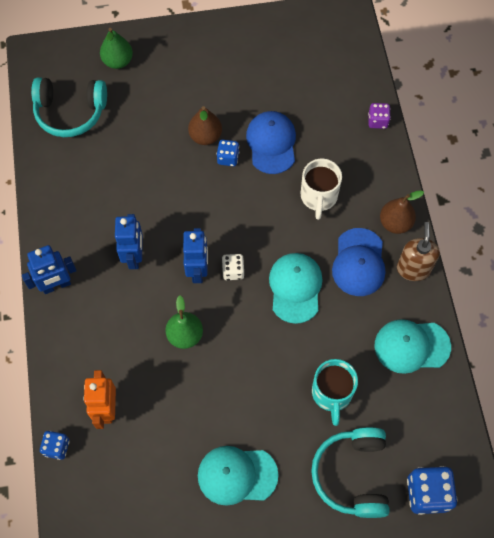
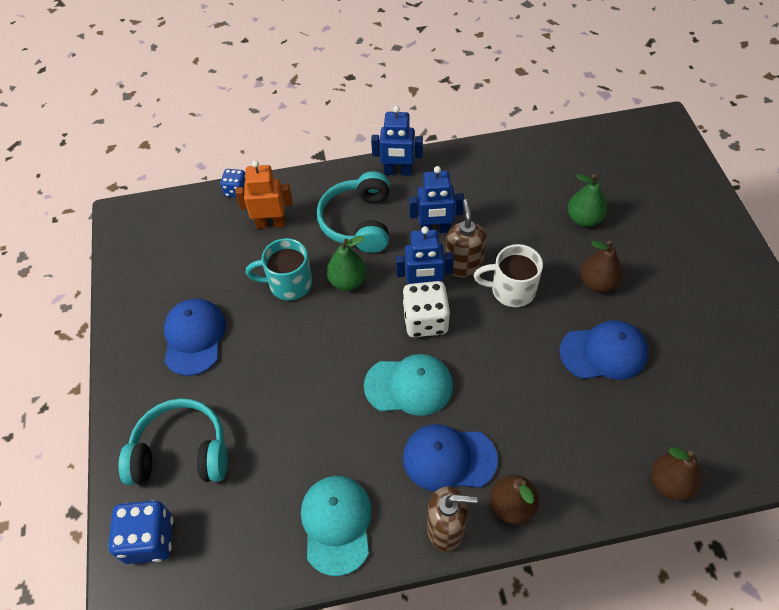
camera: 90 degrees right, 10 degrees down
blue robot [22,245,77,294] -> blue robot turned 60 degrees counterclockwise [371,106,423,176]
turquoise headphones [31,77,107,137] -> turquoise headphones moved to [317,171,390,253]
green pear [100,28,133,69] -> green pear moved to [567,174,607,227]
turquoise cap [198,446,278,506] -> blue cap [164,298,226,376]
blue dice [217,140,239,166] -> none
white dice [222,254,245,280] -> white dice [402,281,450,337], size x1.72
white mug [301,159,342,220] -> white mug moved to [474,244,543,307]
turquoise mug [312,359,358,426] -> turquoise mug moved to [246,238,312,300]
purple dice [368,103,391,129] -> brown pear [651,447,702,500]
none -> brown soap dispenser [446,199,487,277]

